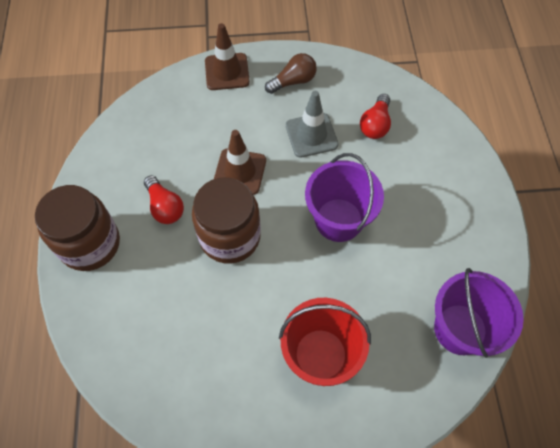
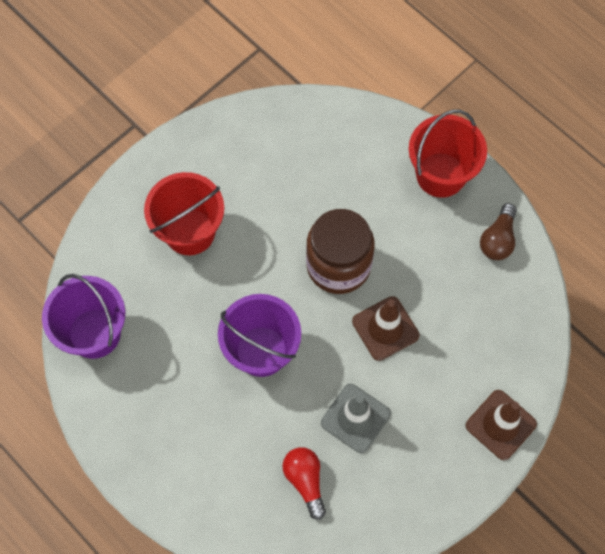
camera: 140 degrees right, 5 degrees up
brown jar [35,185,120,271] -> red bucket [409,110,487,198]
red light bulb [144,175,184,224] -> none
brown light bulb [265,53,317,94] -> brown light bulb moved to [480,203,517,260]

